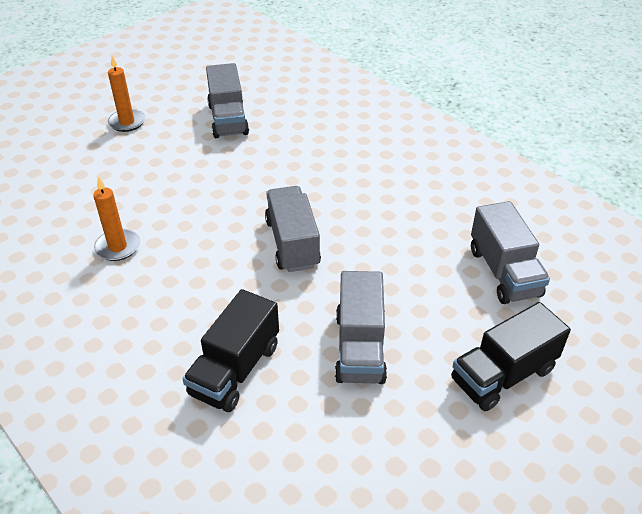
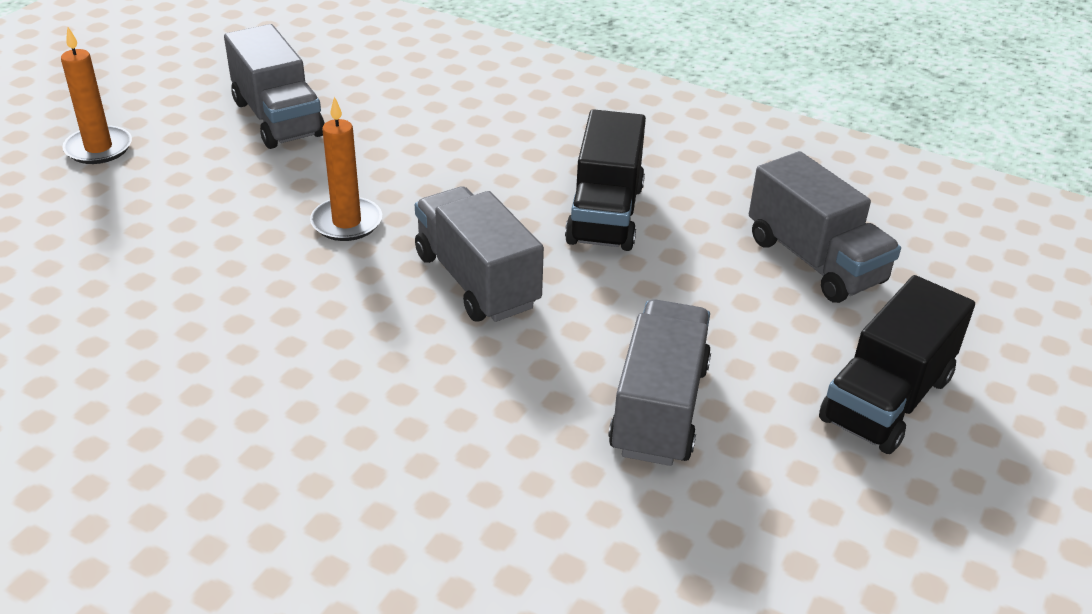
camera: 20 degrees left, 5 degrees down
orange candle [93,176,140,261] -> orange candle moved to [310,96,382,241]
black truck [183,289,279,412] -> black truck moved to [565,109,646,251]
grey truck [335,271,387,384] -> grey truck turned 150 degrees counterclockwise [608,299,711,466]

